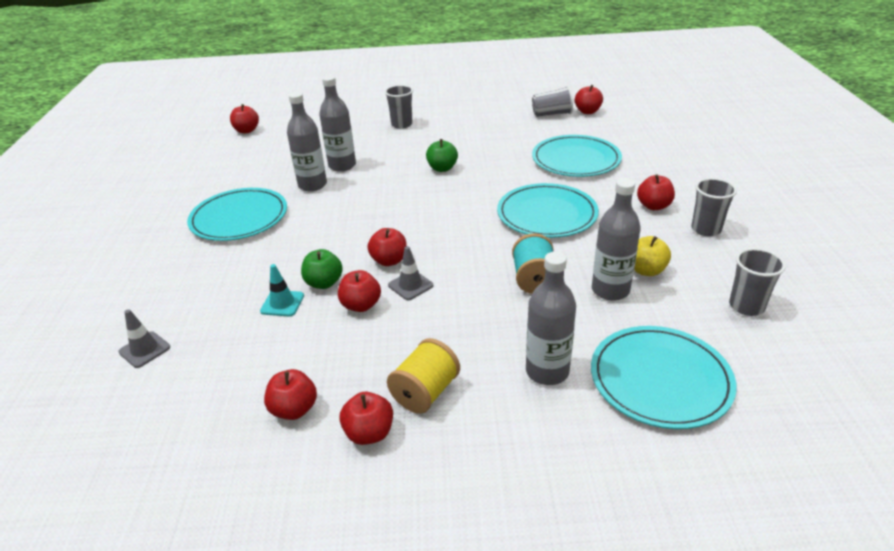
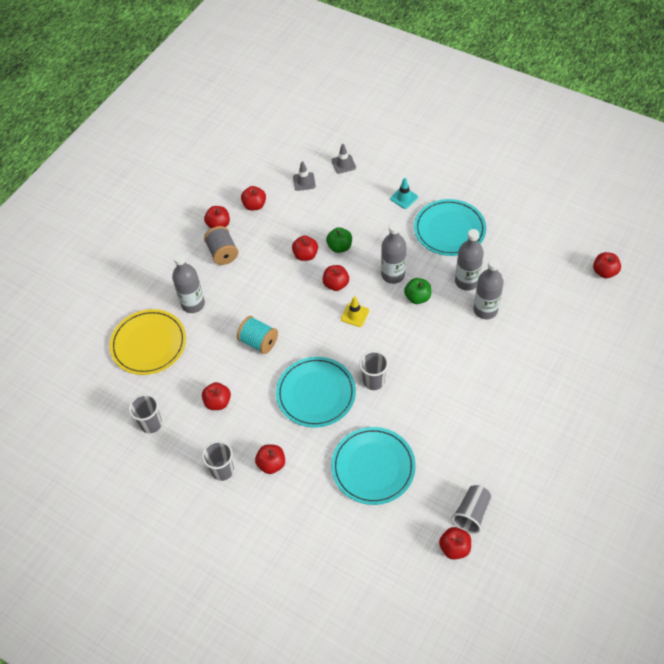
camera: 125 degrees right, 20 degrees up
turquoise traffic cone [260,264,304,316] -> turquoise traffic cone moved to [390,178,418,209]
grey cup [385,85,413,129] -> grey cup moved to [359,351,388,390]
yellow spool [387,338,460,414] -> grey spool [204,226,238,265]
grey traffic cone [388,246,433,300] -> grey traffic cone moved to [293,161,316,191]
green apple [426,139,458,172] -> green apple moved to [404,278,431,304]
turquoise plate [591,326,737,429] -> yellow plate [109,309,186,375]
grey bottle [592,178,641,301] -> grey bottle moved to [381,222,406,284]
yellow apple [634,236,671,276] -> red apple [202,382,231,410]
none -> yellow traffic cone [341,296,369,327]

